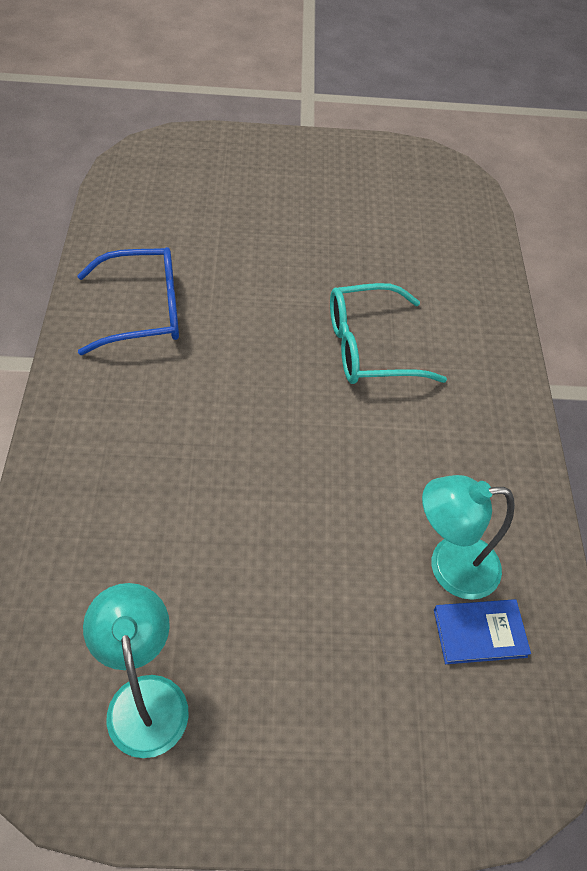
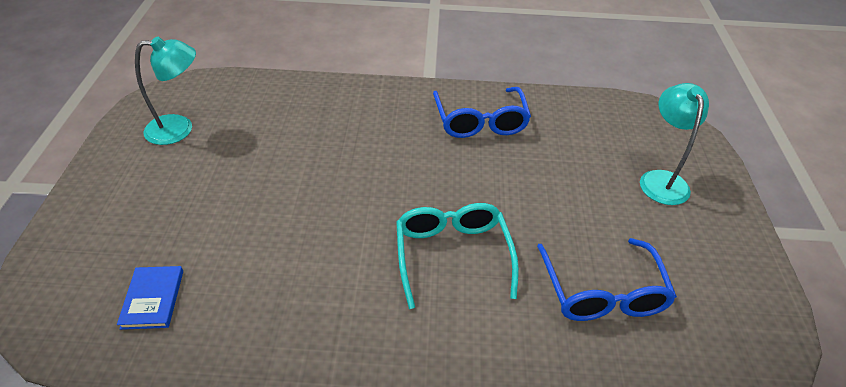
camera: 95 degrees right, 10 degrees down
turquoise lamp [422,475,515,600] -> turquoise lamp moved to [640,83,709,205]
none -> blue glasses [537,238,677,321]

